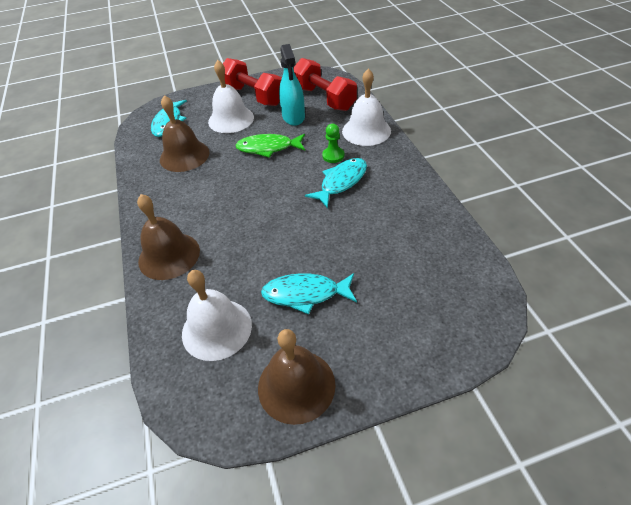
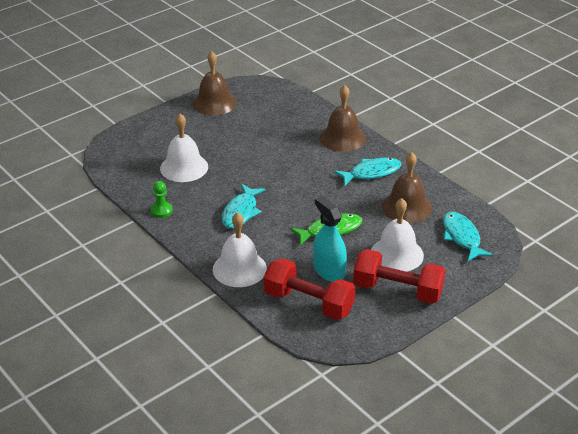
camera: 155 degrees right, 10 degrees down
white bell [182,270,252,361] -> white bell moved to [160,114,208,182]
turquoise fish [261,273,357,314] -> turquoise fish moved to [334,157,402,185]
green pawn [322,124,345,163] -> green pawn moved to [151,181,173,218]

